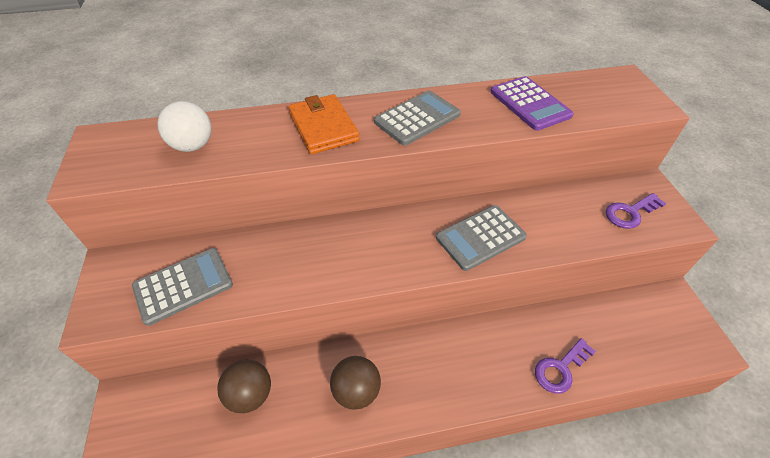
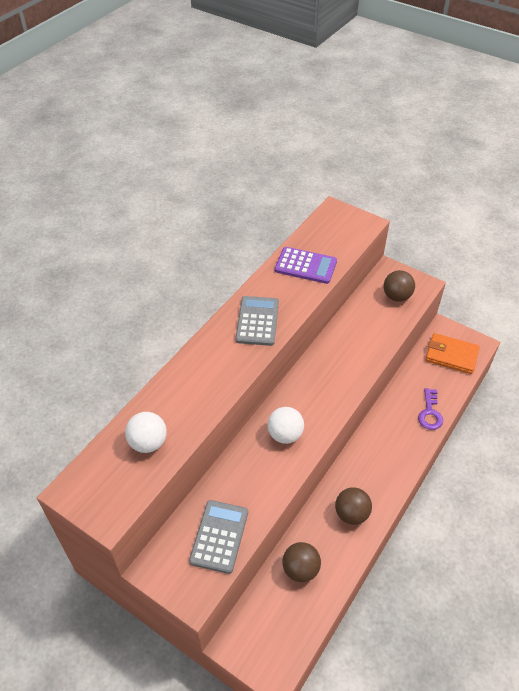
camera: 45 degrees left, 0 degrees up
orange wallet [288,94,360,154] -> orange wallet moved to [426,333,480,374]
grey calculator [436,205,527,271] -> none
purple key [606,193,666,229] -> brown ball [384,270,415,302]
none -> white ball [268,407,304,444]

